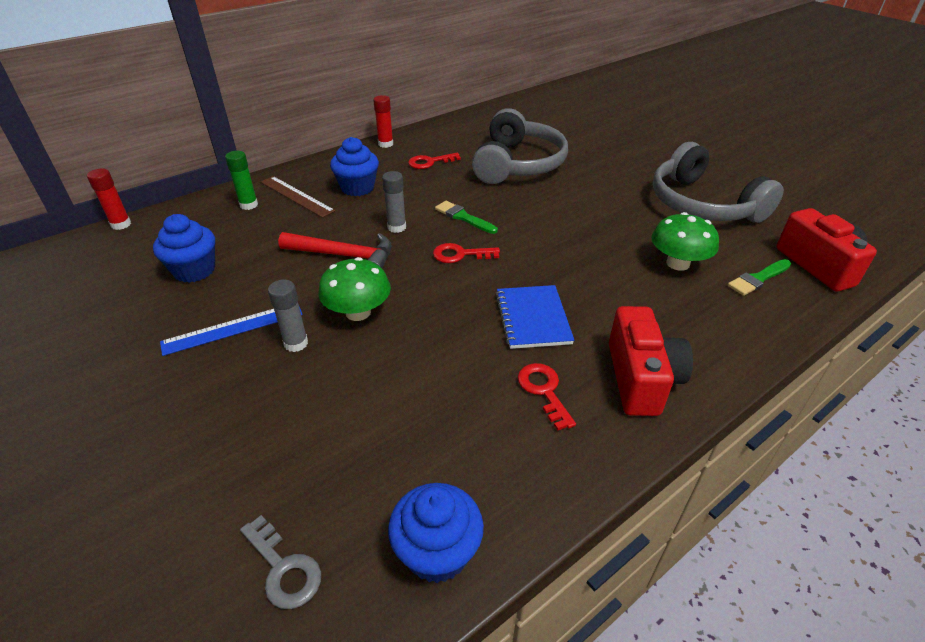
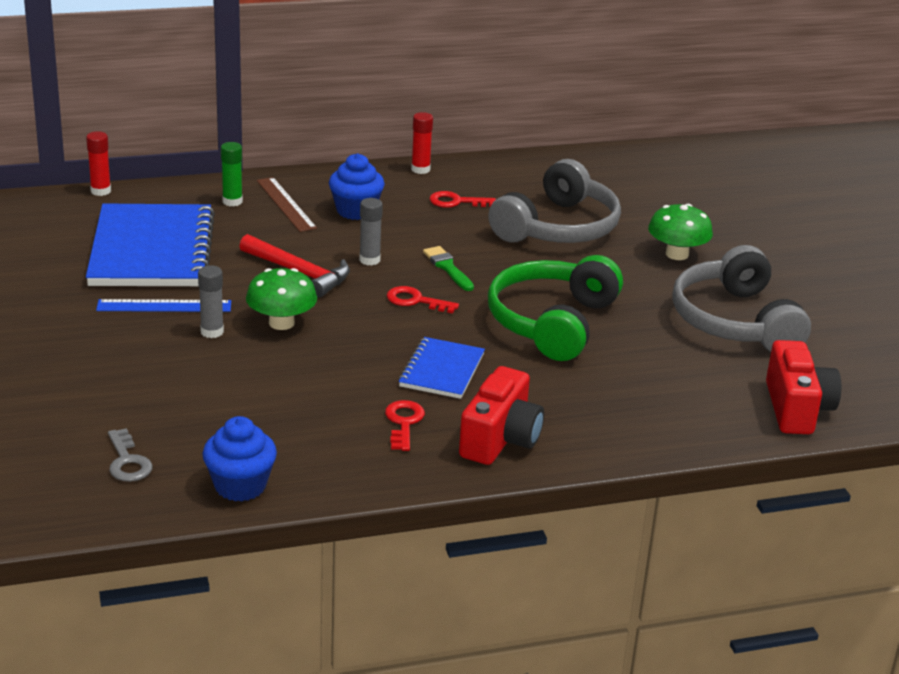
camera: 20 degrees right, 10 degrees down
blue cupcake [153,214,215,283] -> blue notebook [86,203,215,286]
green mushroom [651,212,719,271] -> green mushroom moved to [648,204,713,260]
green brush [728,259,791,296] -> none
none -> green headphones [488,255,623,361]

